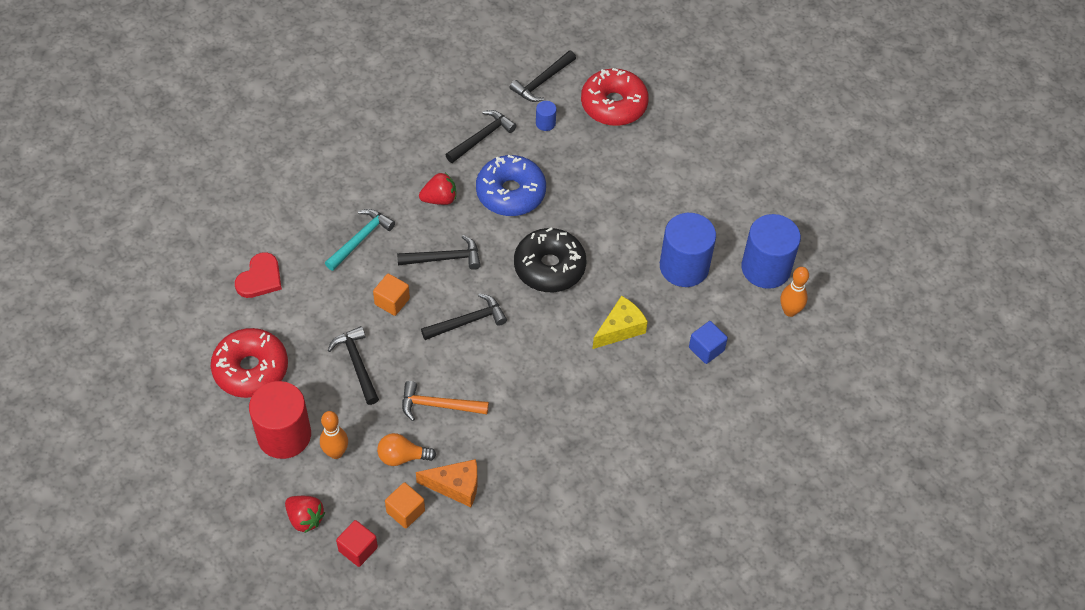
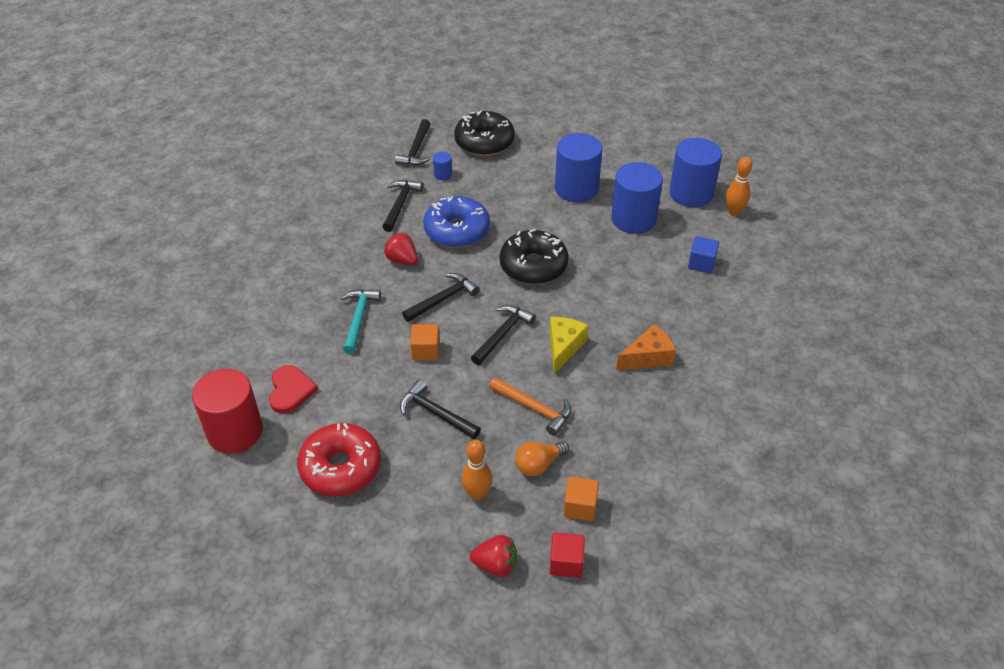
camera: 30 degrees left, 10 degrees down
red cylinder [249,381,311,459] -> red cylinder moved to [192,369,263,454]
orange hammer [402,381,489,421] -> orange hammer turned 120 degrees counterclockwise [489,377,571,436]
orange cheese [416,459,478,507] -> orange cheese moved to [616,324,676,370]
red strawberry [419,173,456,205] -> red strawberry turned 90 degrees counterclockwise [384,232,418,265]
red donut [581,68,649,126] -> black donut [454,110,515,156]
yellow cheese [592,296,648,349] -> yellow cheese moved to [550,317,589,374]
none -> blue cylinder [555,133,602,202]

